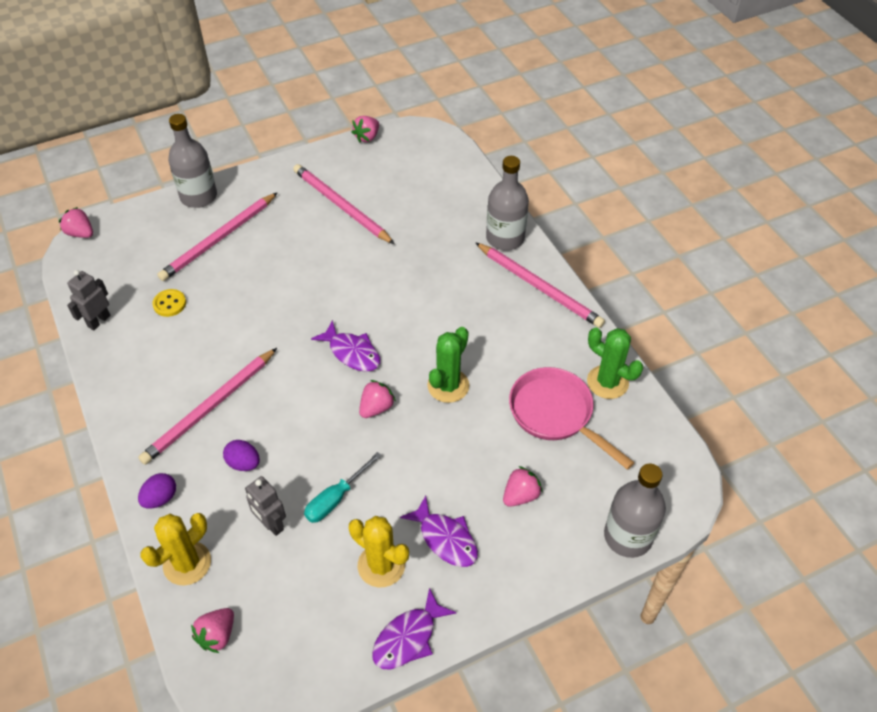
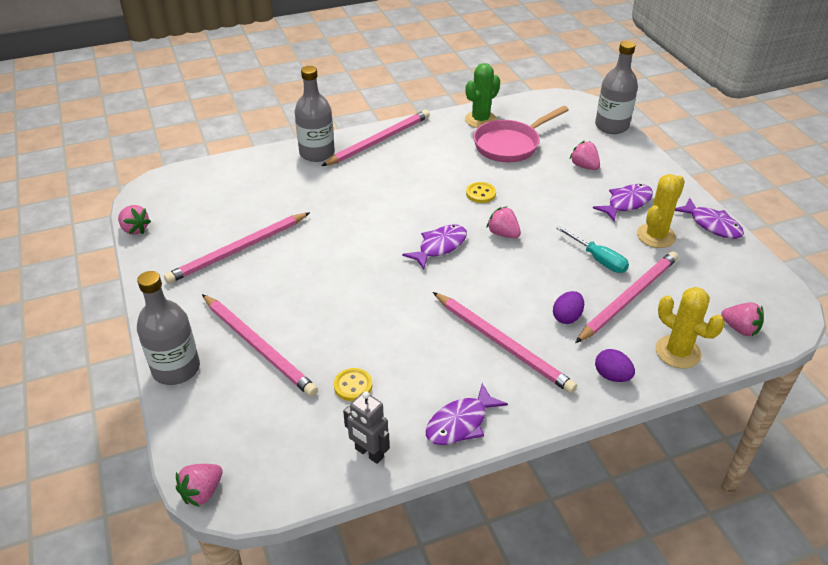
camera: 85 degrees left, 10 degrees down
grey robot [245,476,286,536] -> pink pencil [575,251,678,343]
green cactus [427,327,469,403] -> yellow button [466,182,496,203]
none -> purple fish [426,383,508,445]

